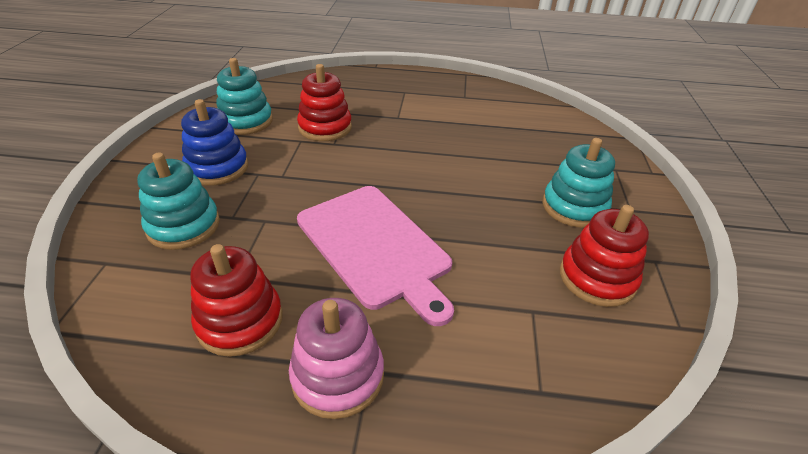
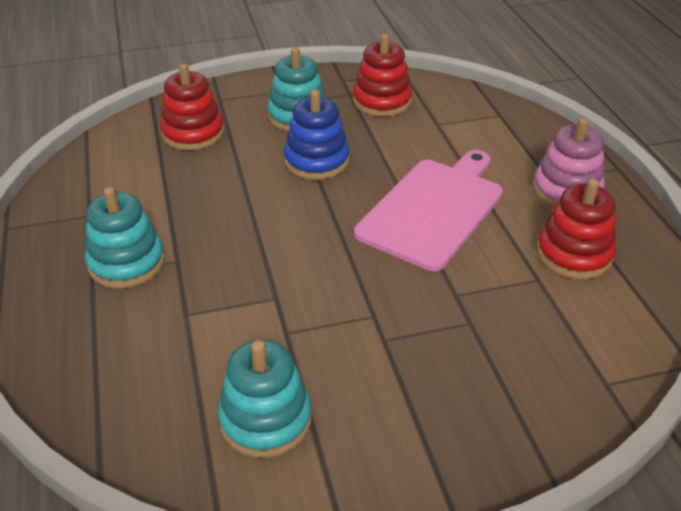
camera: 110 degrees left, 0 degrees up
turquoise stacking toy [137,152,220,250] -> turquoise stacking toy moved to [85,187,165,289]
blue stacking toy [181,99,248,186] -> blue stacking toy moved to [284,90,349,180]
red stacking toy [297,64,352,141] -> red stacking toy moved to [160,64,224,151]

